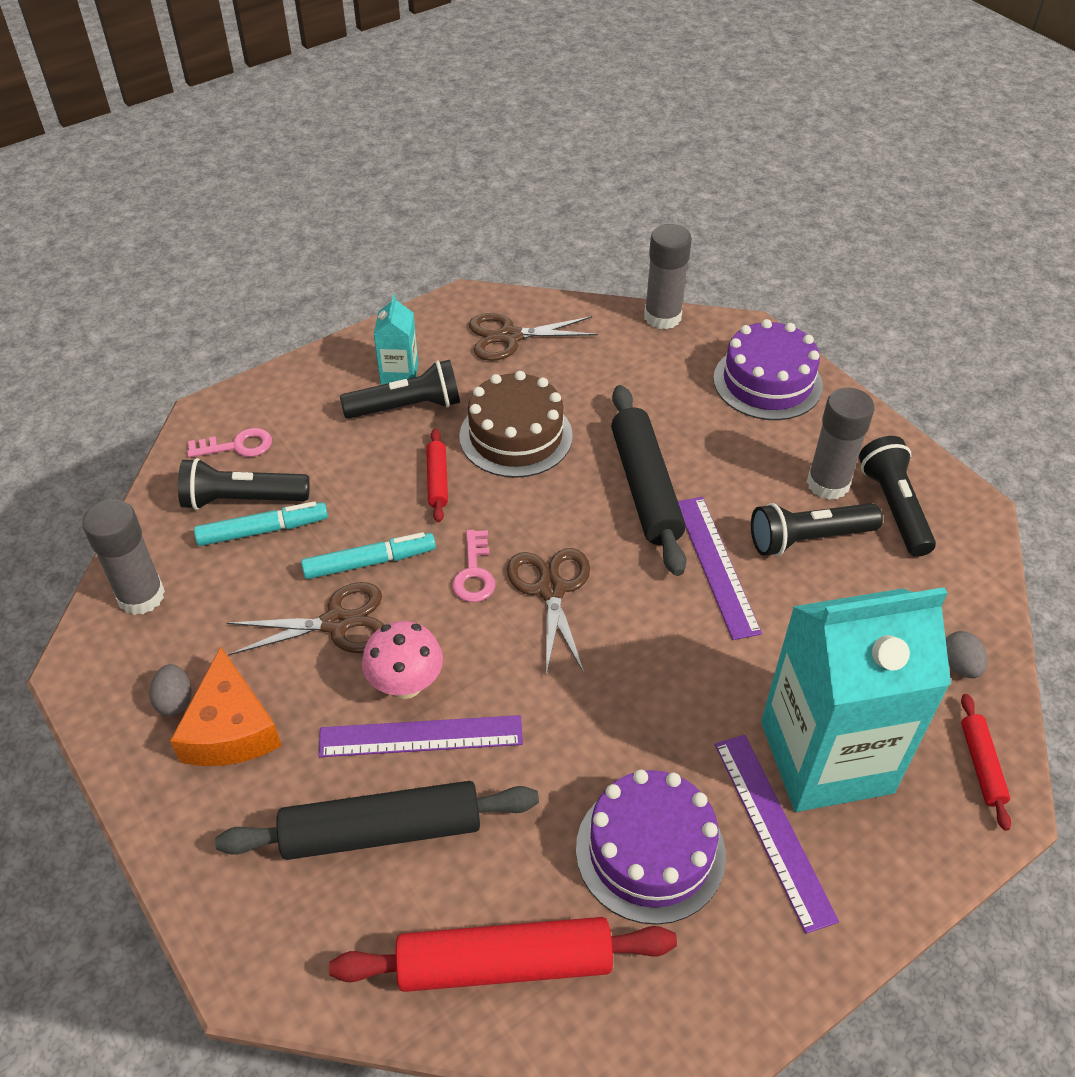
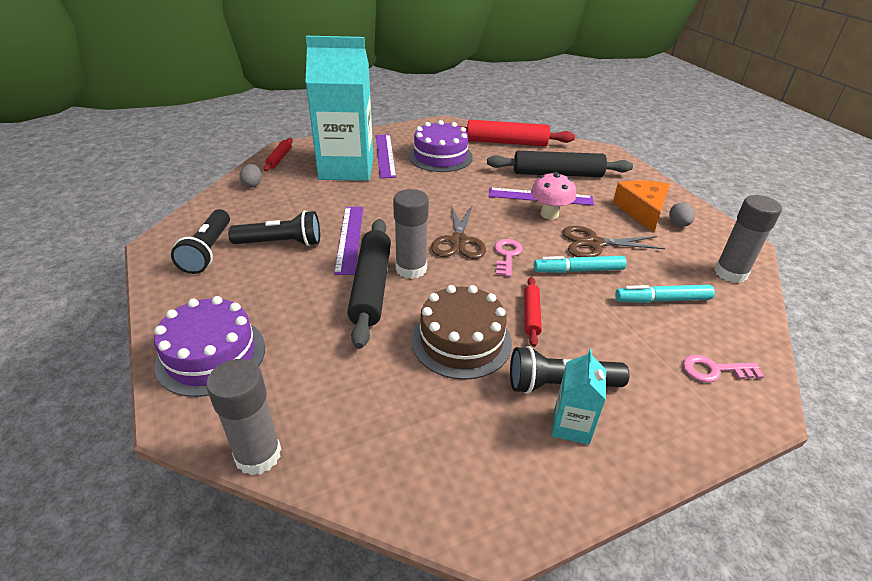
camera: 170 degrees left, 10 degrees down
black flashlight [178,458,310,510] -> none
brown scissors [469,313,598,361] -> none
grey glue stick [807,387,875,500] -> grey glue stick moved to [393,189,429,279]

